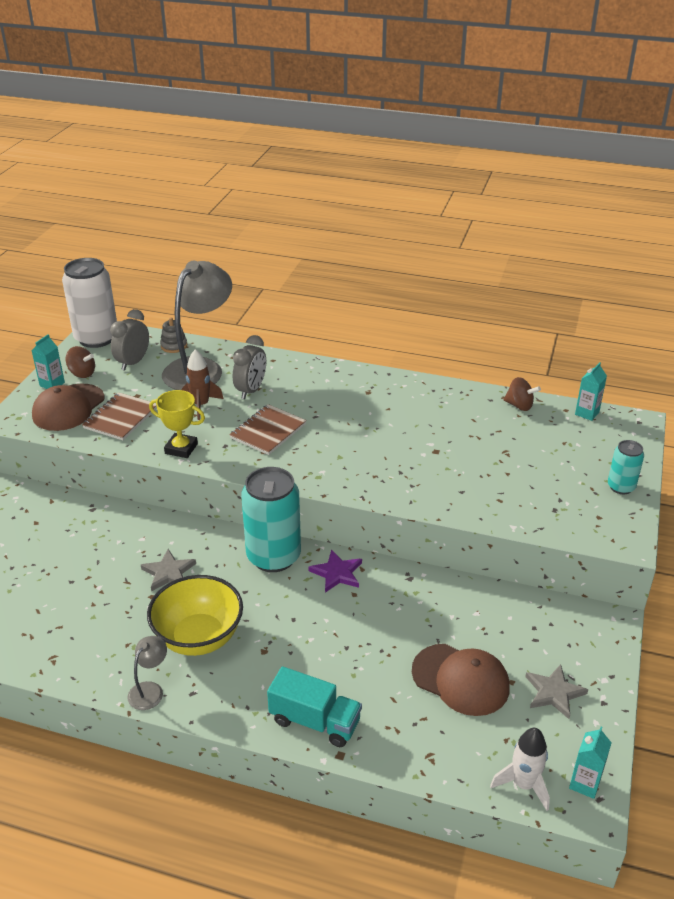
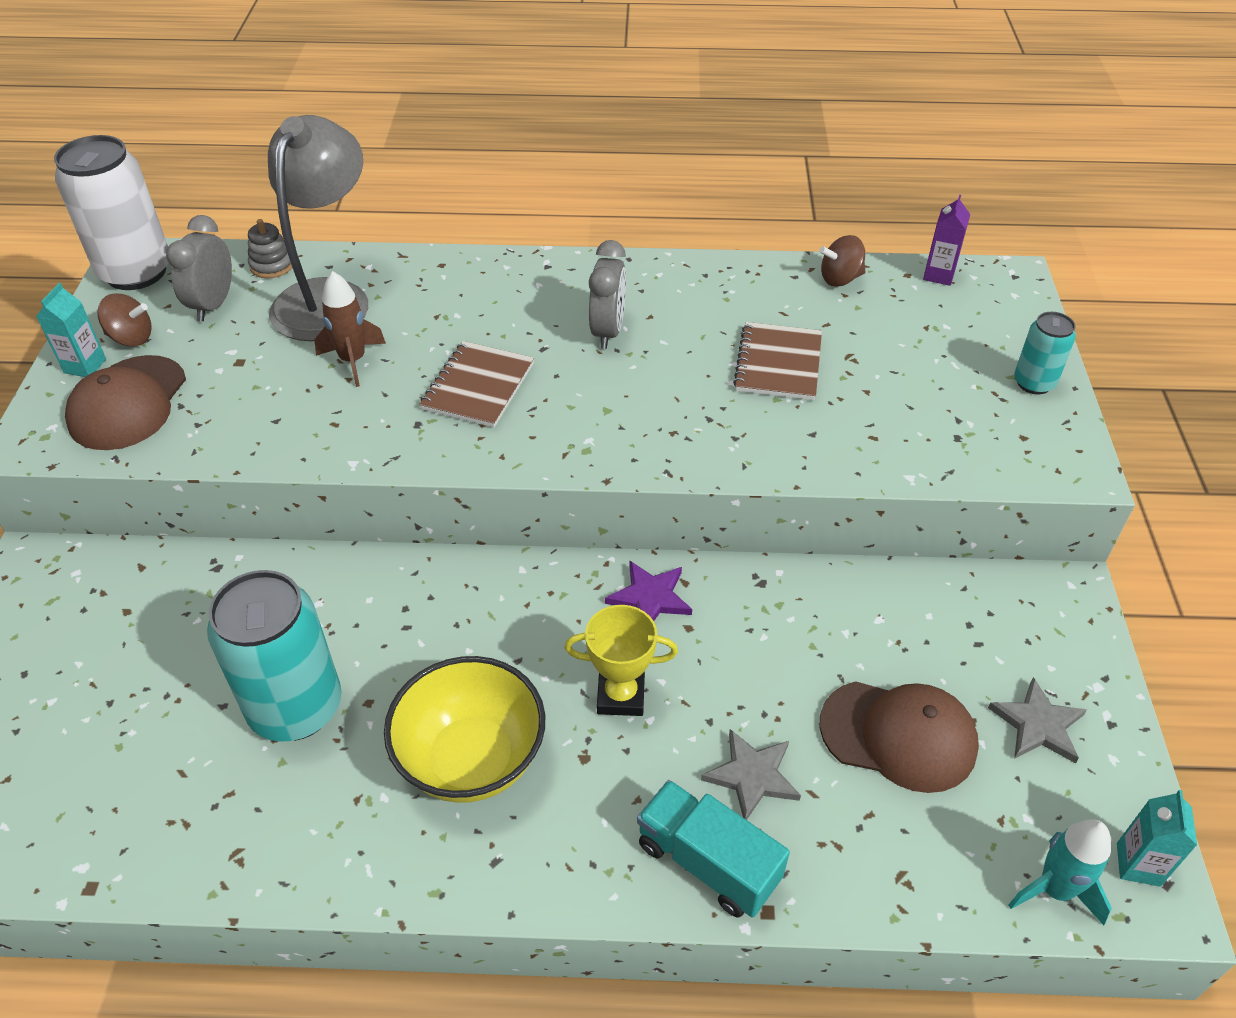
camera: 15 degrees left, 10 degrees up
brown notebook [82,392,157,440] -> brown notebook moved to [733,322,822,400]
grey lamp [128,636,167,710] -> none
grey star [141,549,196,592] -> grey star moved to [701,729,801,820]
yellow trophy [149,390,205,458] -> yellow trophy moved to [565,605,678,716]
grey clock [233,335,266,399] -> grey clock moved to [589,240,626,349]
turquoise can [241,467,301,572] -> turquoise can moved to [207,570,342,742]
turquoise truck [267,666,362,747] -> turquoise truck turned 150 degrees counterclockwise [637,780,790,918]
white rocket [490,728,550,811] -> turquoise rocket [1008,819,1112,925]
brown spinning top [503,377,541,411] -> brown spinning top turned 150 degrees clockwise [819,235,865,287]
turquoise carton [575,362,607,421] -> purple carton [923,195,970,286]

